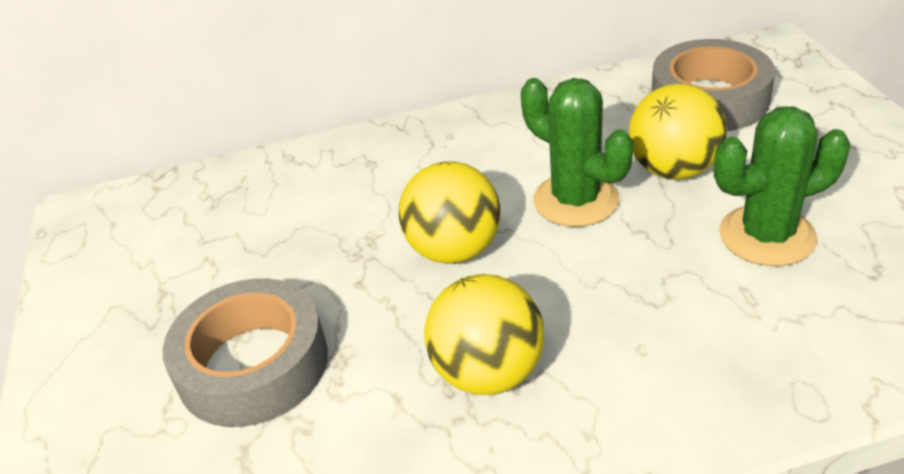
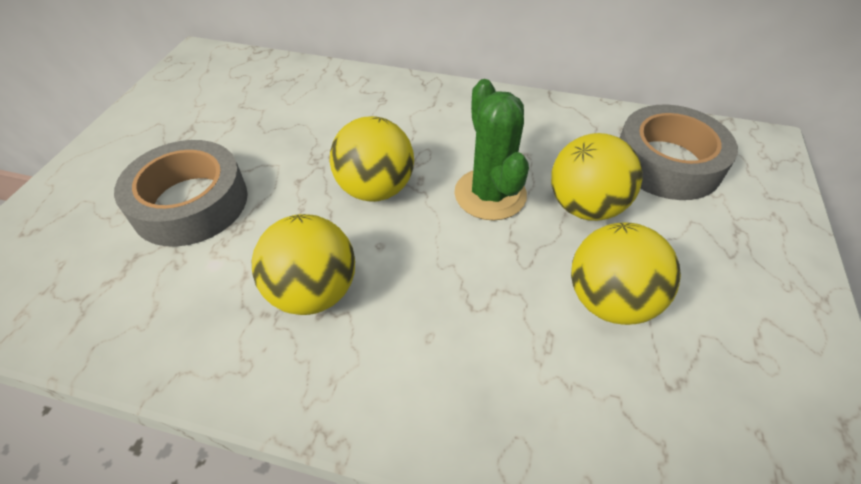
camera: 25 degrees right, 10 degrees up
green cactus [714,106,850,266] -> yellow ball [571,223,681,325]

